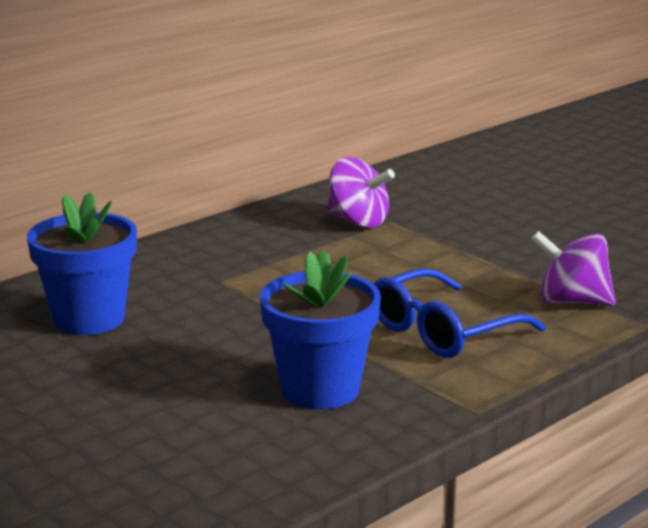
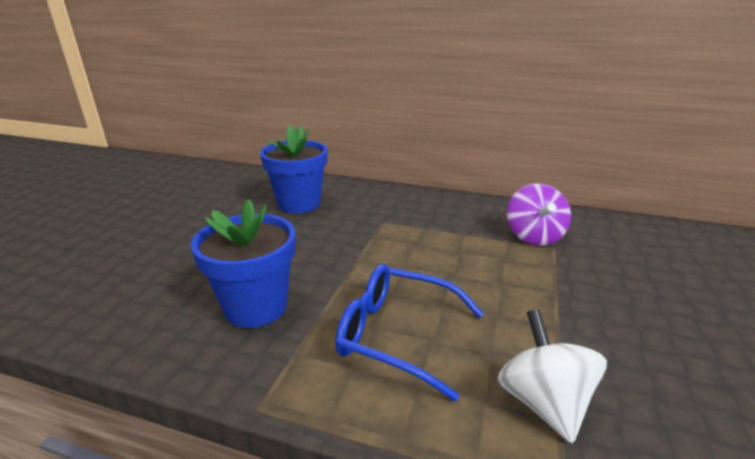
camera: 60 degrees right, 5 degrees up
purple spinning top [531,231,616,306] -> white spinning top [498,309,607,443]

